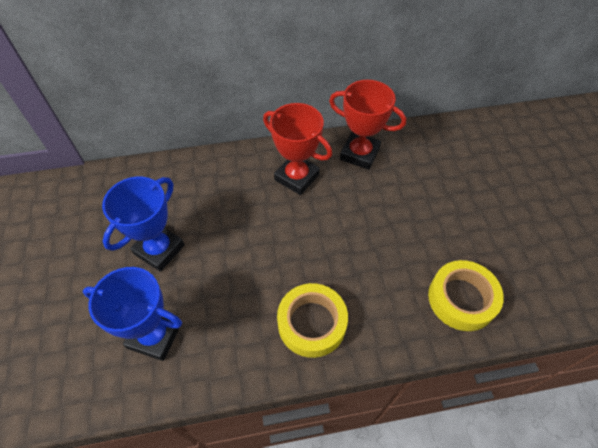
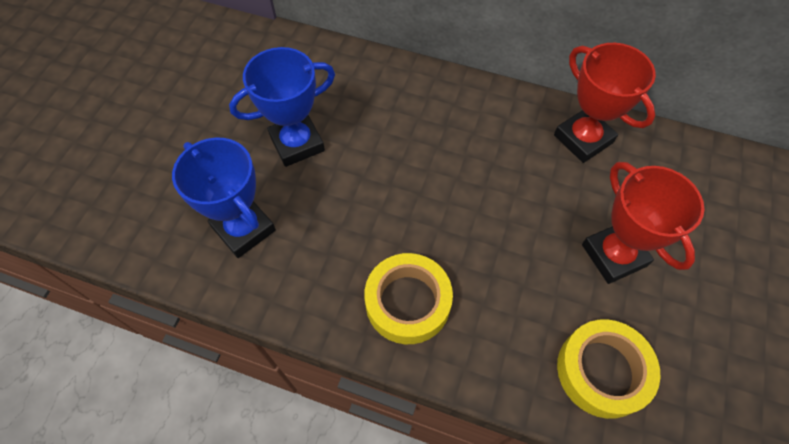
camera: 30 degrees right, 5 degrees up
red trophy [263,103,332,195] -> red trophy moved to [582,162,704,284]

